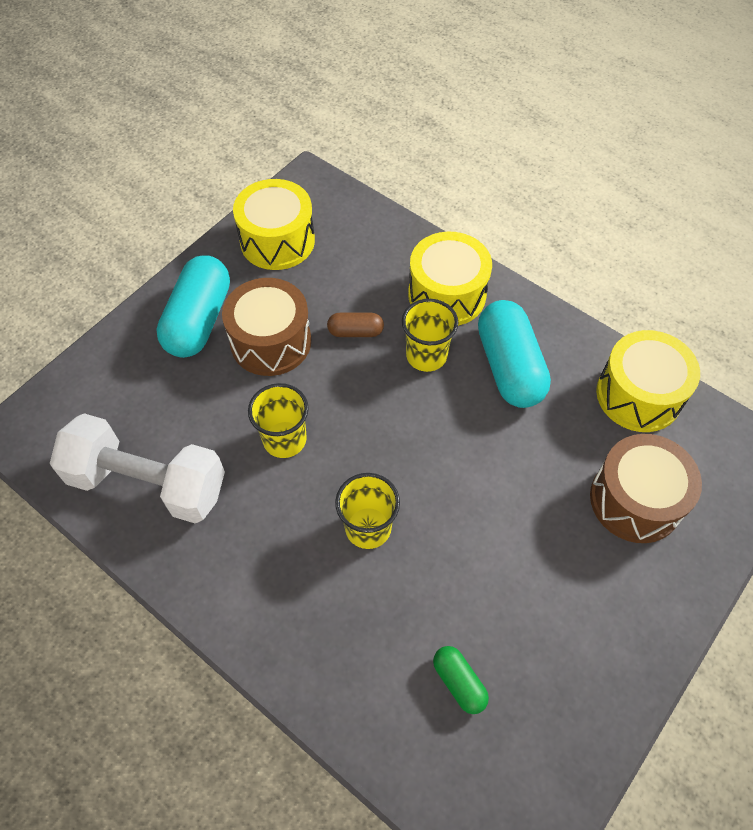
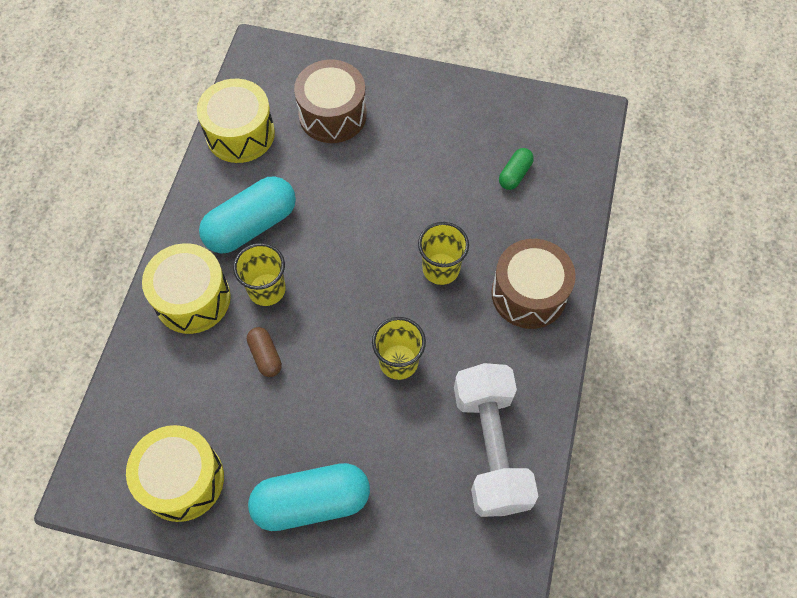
camera: 115 degrees left, 5 degrees up
brown drum [222,278,311,376] -> brown drum moved to [491,239,576,329]

